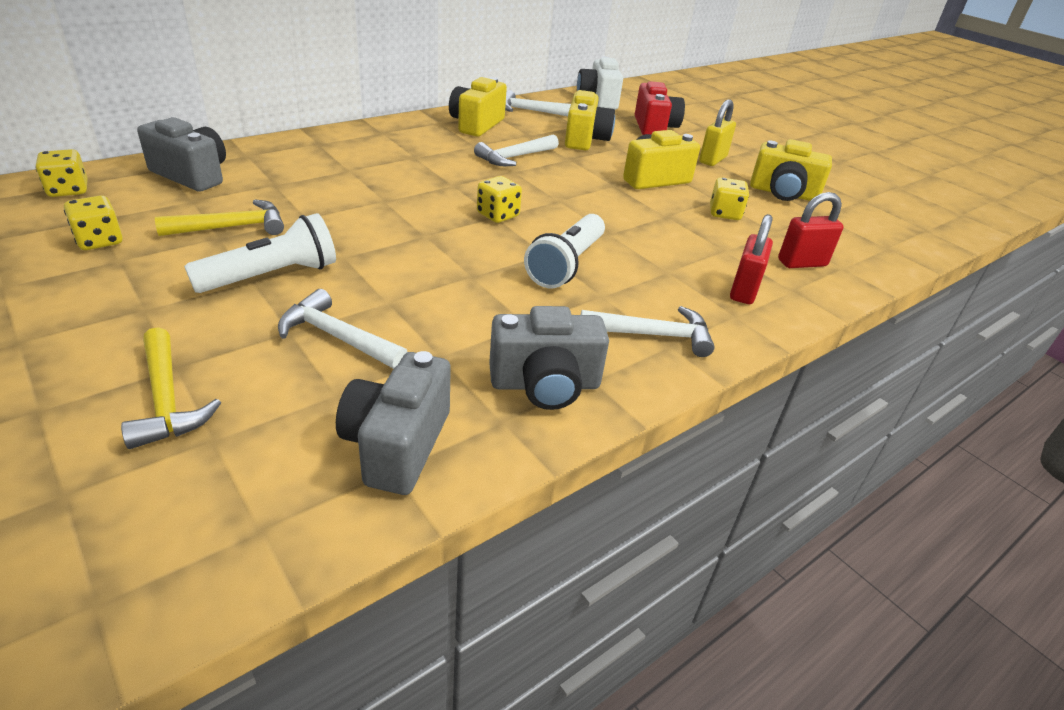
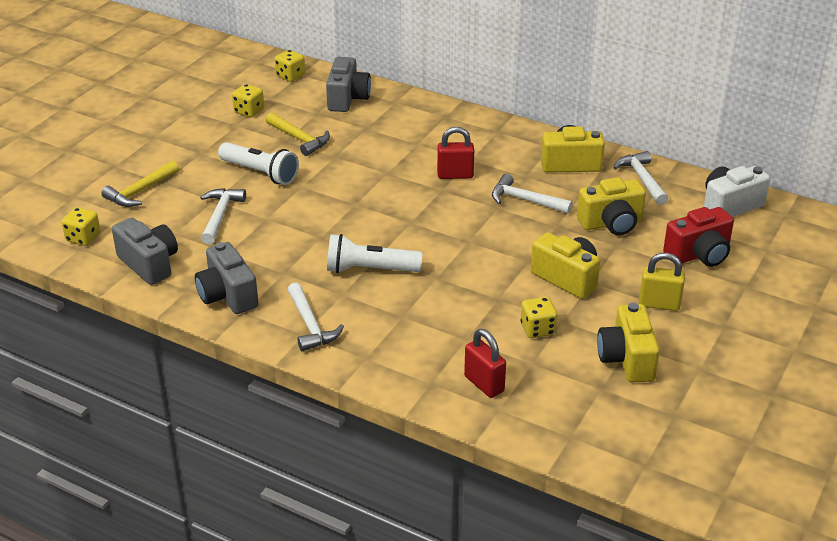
camera: 70 degrees right, 0 degrees up
grey camera [336,351,451,495] -> grey camera turned 60 degrees clockwise [112,218,178,285]
yellow dice [477,176,522,223] -> yellow dice moved to [62,207,101,246]
red padlock [730,214,773,304] -> red padlock moved to [437,127,474,179]

